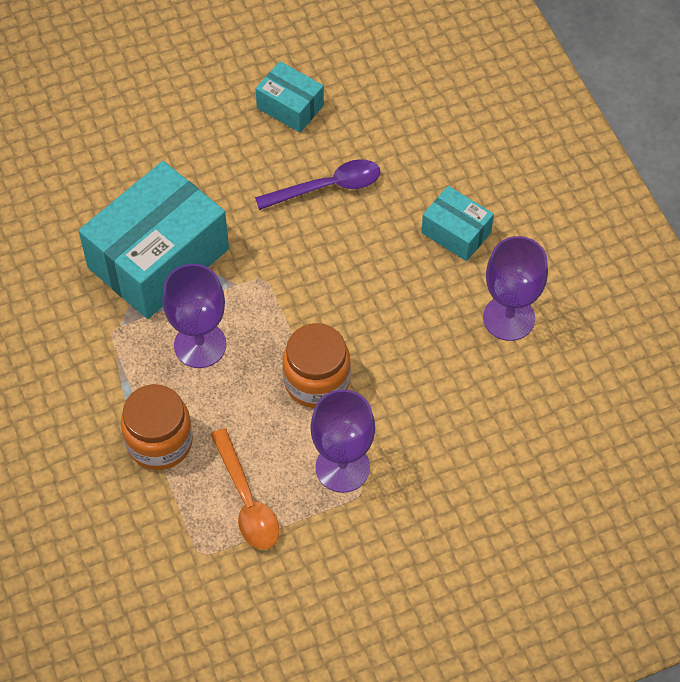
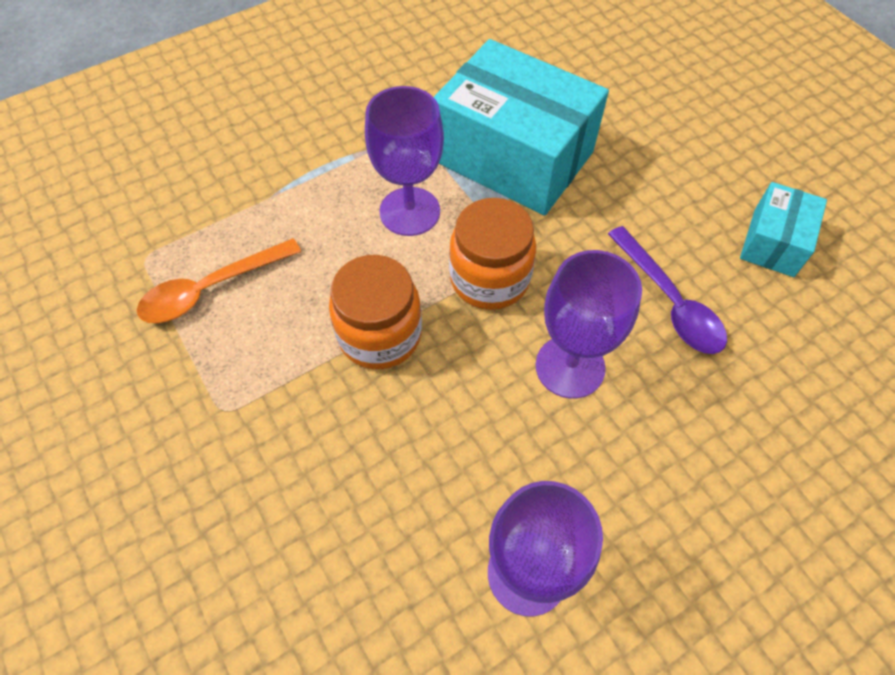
camera: 80 degrees right, 0 degrees up
orange jar [121,384,193,470] -> orange jar moved to [449,198,536,310]
purple goblet [311,389,375,493] -> purple goblet moved to [536,250,642,399]
turquoise box [421,186,494,261] -> none

